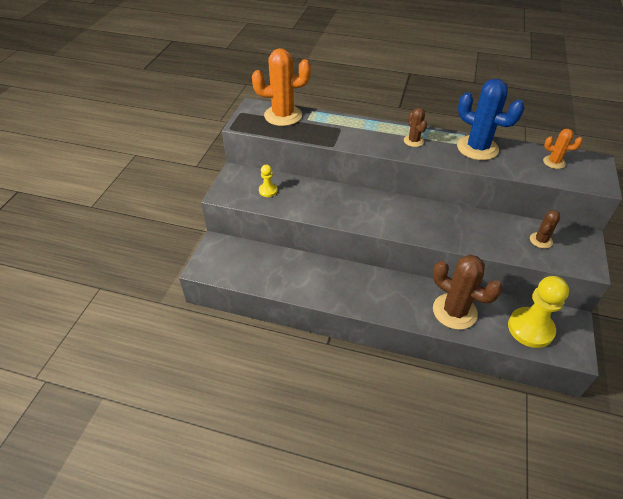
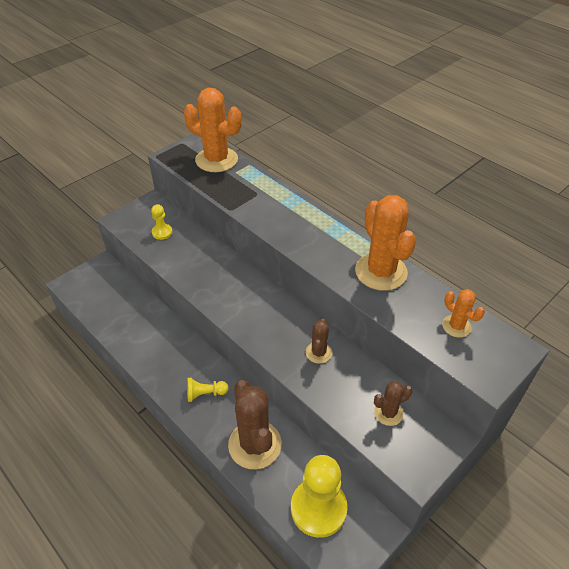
camera: 30 degrees right, 0 degrees up
brown cactus [404,108,427,147] -> brown cactus moved to [306,319,332,364]
blue cactus [457,79,524,160] -> orange cactus [355,195,416,291]
none -> yellow pawn [187,378,229,402]

